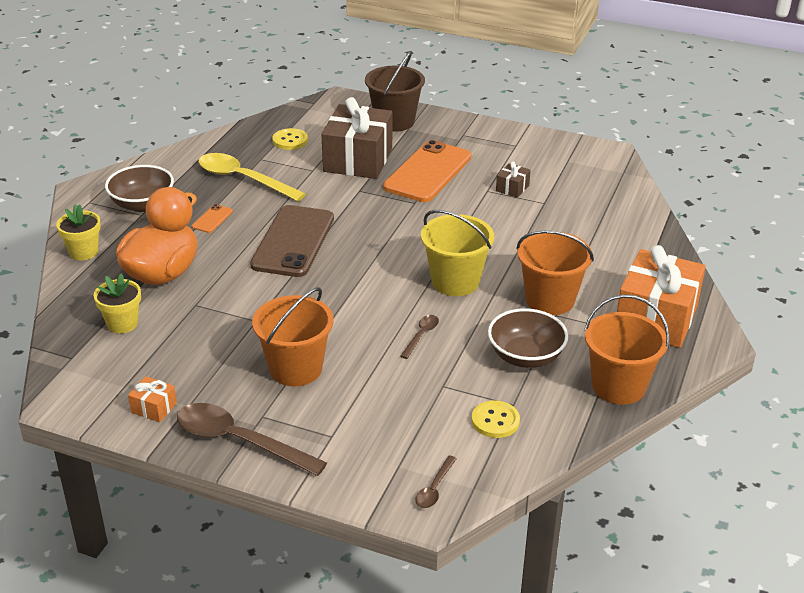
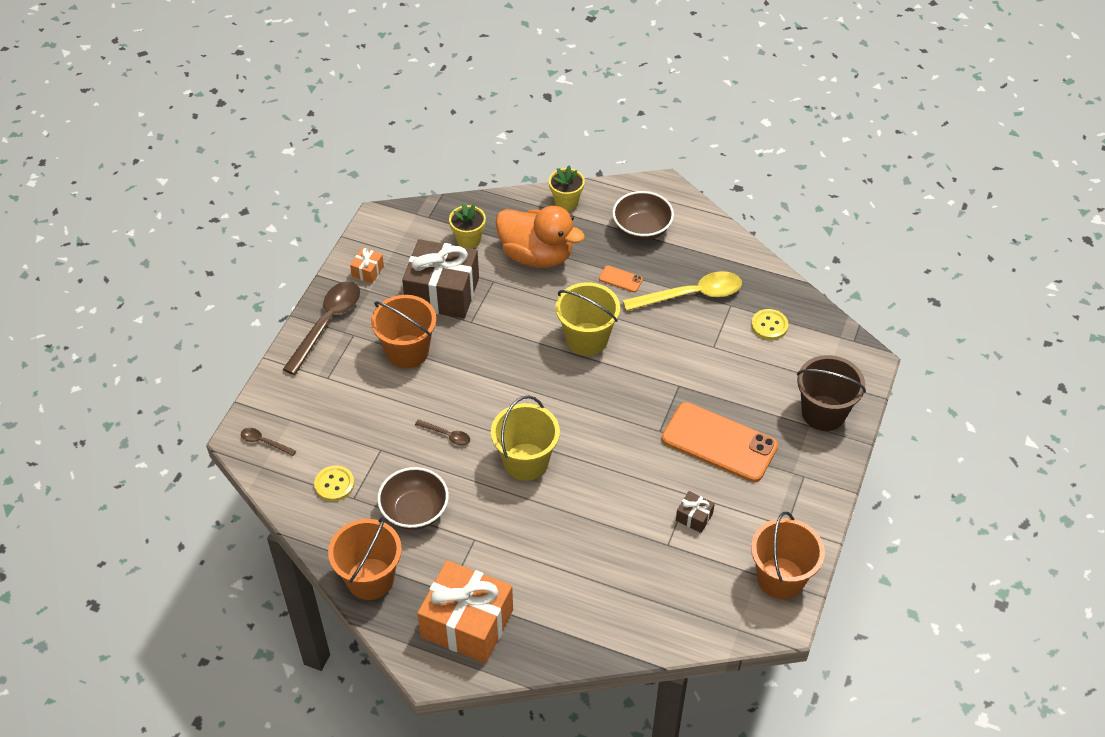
camera: 90 degrees right, 15 degrees up
yellow spoon [198,153,306,201] -> yellow spoon turned 45 degrees clockwise [623,271,742,311]
brown phone [250,205,334,277] -> yellow bucket [556,282,620,356]
brown gift [322,97,392,179] -> brown gift moved to [402,239,479,319]
orange bucket [516,230,594,315] -> orange bucket moved to [751,512,825,599]

